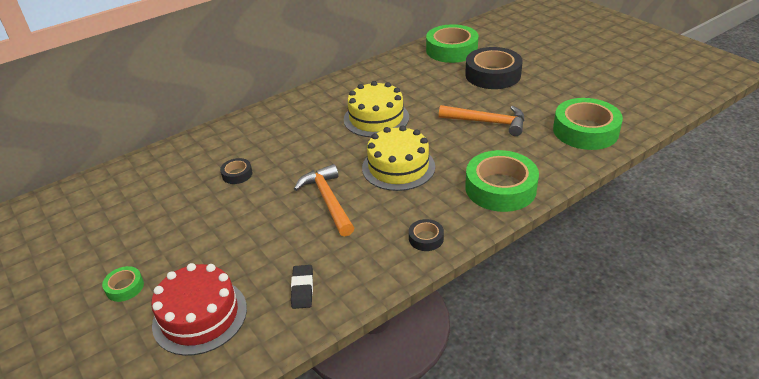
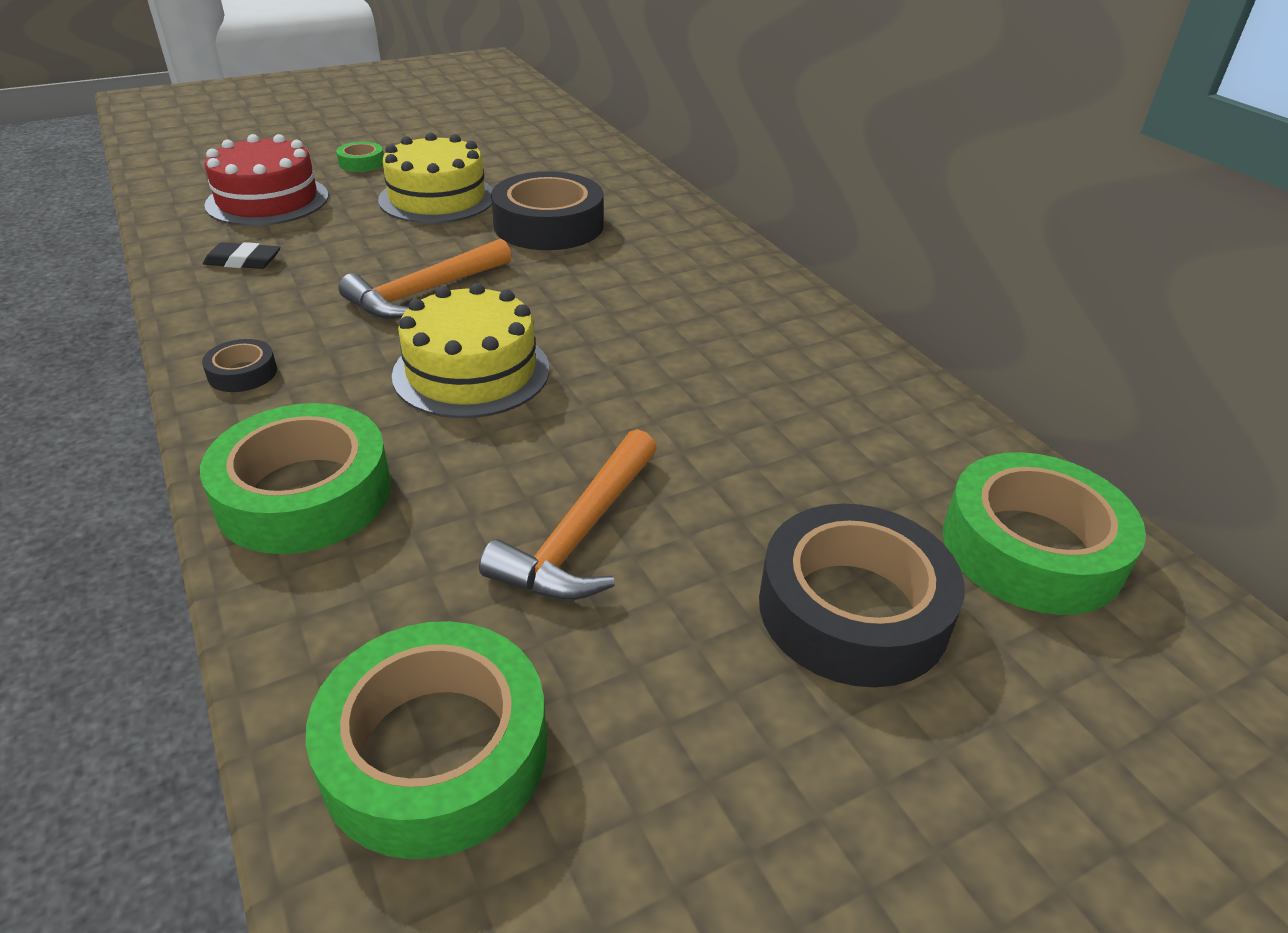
camera: 95 degrees right, 0 degrees up
black tape [220,158,252,184] -> black tape [491,171,603,250], size x2.19
orange hammer [294,164,354,236] -> orange hammer turned 150 degrees clockwise [338,238,512,319]
yellow cake [344,81,409,137] -> yellow cake moved to [378,133,493,223]

